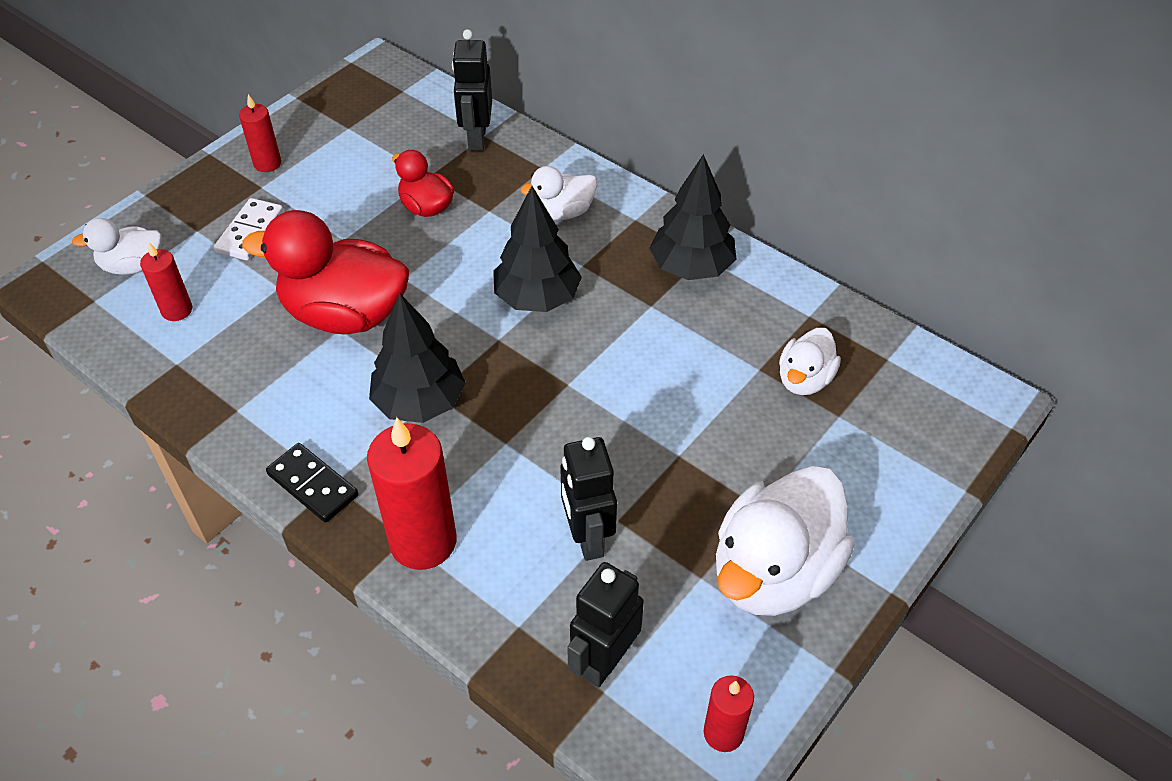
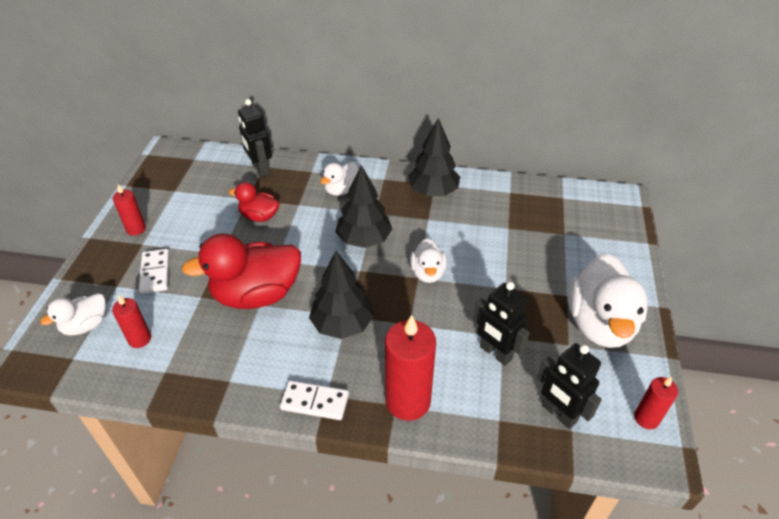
camera: 30 degrees left, 5 degrees down
black domino [266,443,359,523] -> white domino [280,381,349,420]
black robot [567,562,644,688] -> black robot turned 45 degrees counterclockwise [537,343,602,429]
white duck [779,328,841,395] -> white duck moved to [410,238,447,283]

